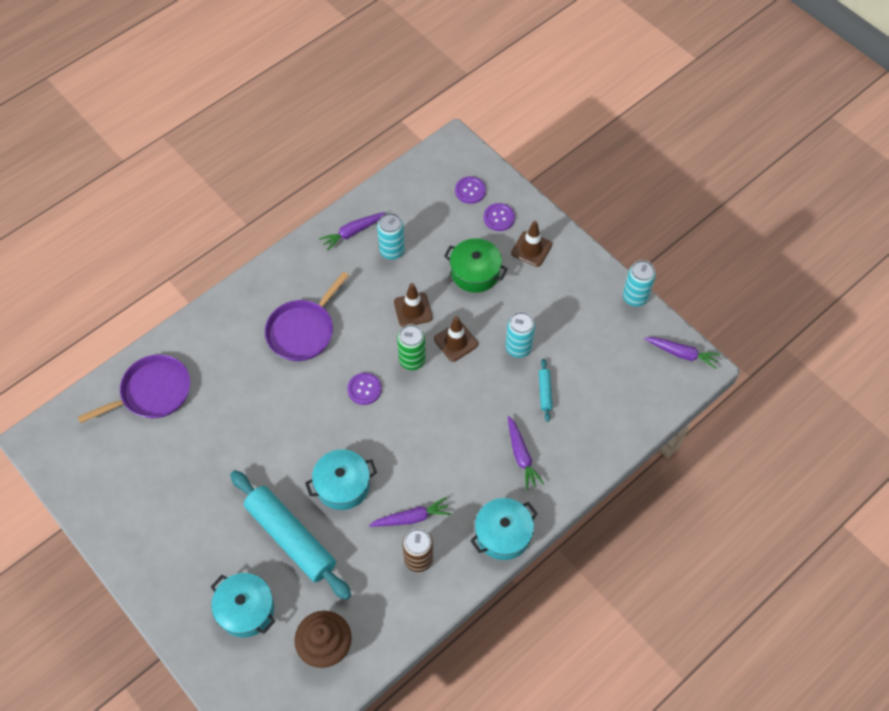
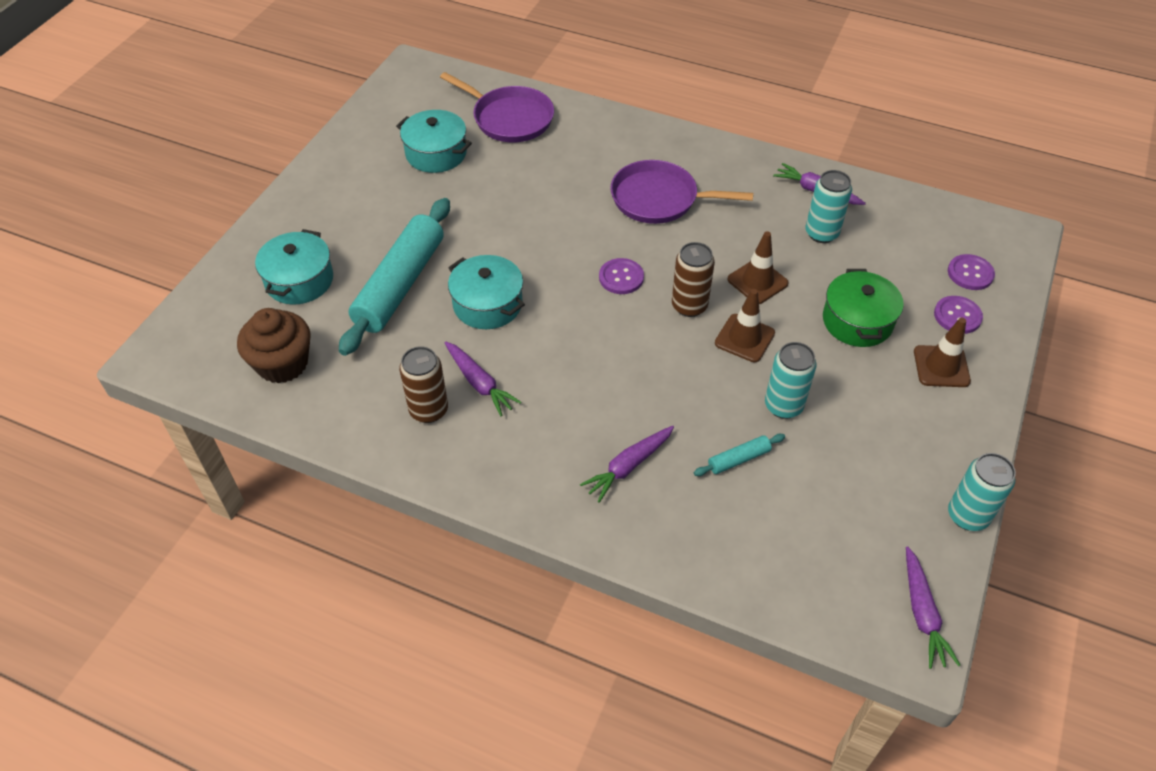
camera: 65 degrees right, 10 degrees down
green can [397,324,426,370] -> brown can [672,242,715,317]
turquoise pot [470,498,538,560] -> turquoise pot moved to [396,110,472,173]

